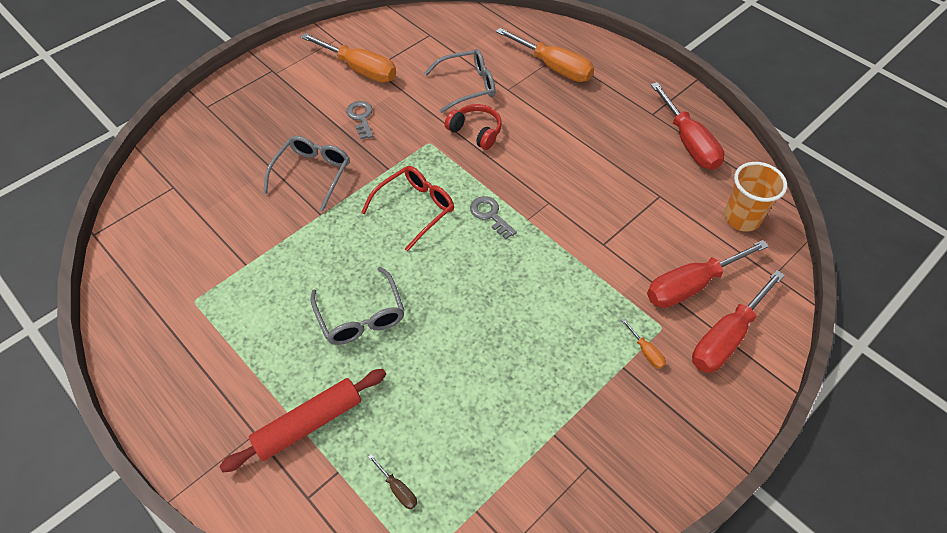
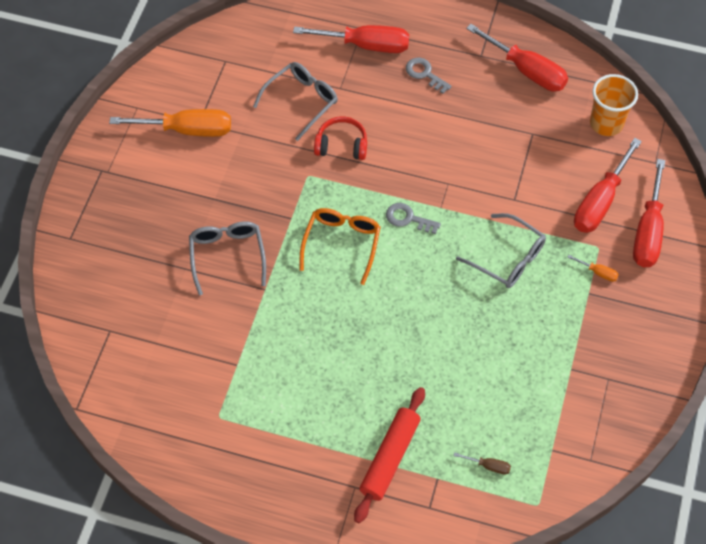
camera: 30 degrees left, 5 degrees up
grey glasses [310,267,404,345] -> grey glasses moved to [456,213,546,288]
grey key [346,101,373,139] -> grey key moved to [406,58,452,94]
red glasses [361,166,454,252] -> orange glasses [299,208,381,285]
orange screwdriver [496,28,594,82] -> red screwdriver [293,25,409,53]

